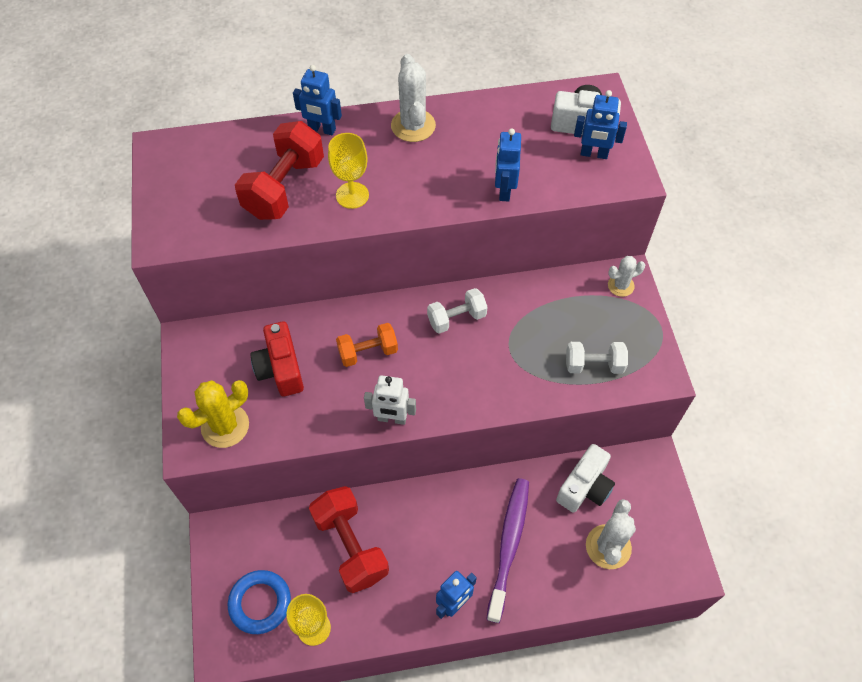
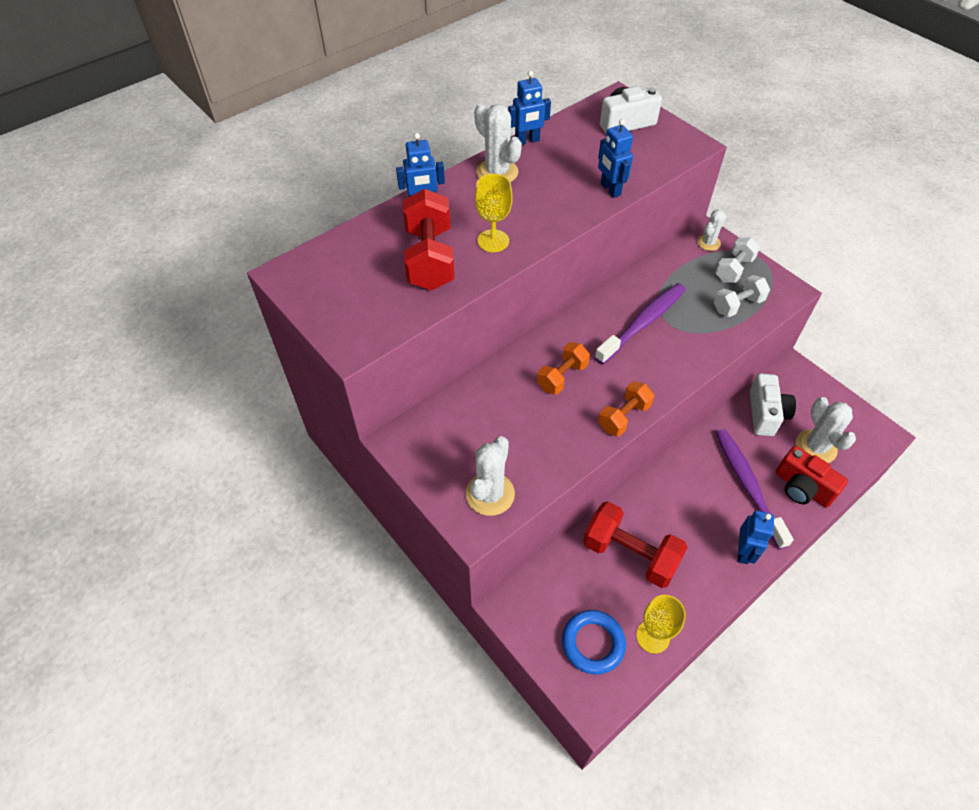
camera: 30 degrees left, 5 degrees down
yellow cactus [177,380,249,448] -> white cactus [466,436,515,516]
red camera [250,321,304,397] -> red camera moved to [776,446,848,507]
white robot [364,375,416,425] -> orange dumbbell [598,381,654,436]
white dumbbell [427,288,488,334] -> white dumbbell moved to [715,237,760,283]
blue robot [574,90,627,159] -> blue robot moved to [508,71,551,145]
none -> purple toothbrush [594,283,686,365]

